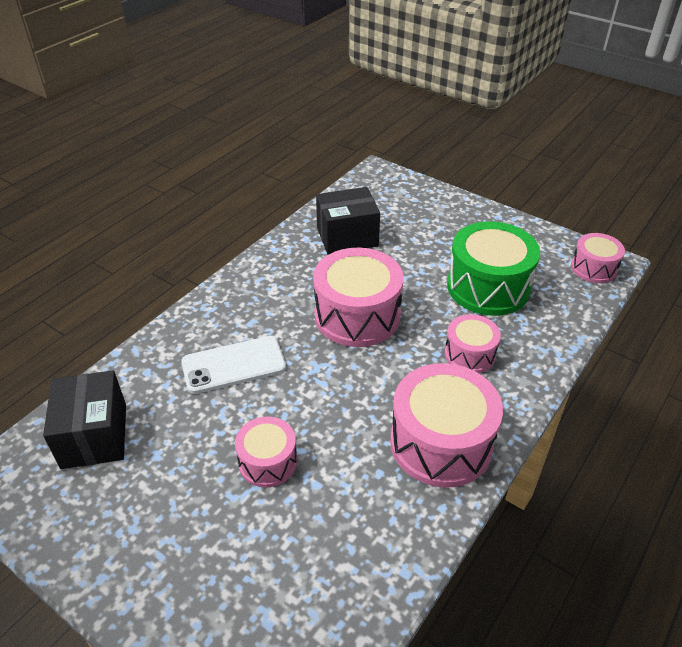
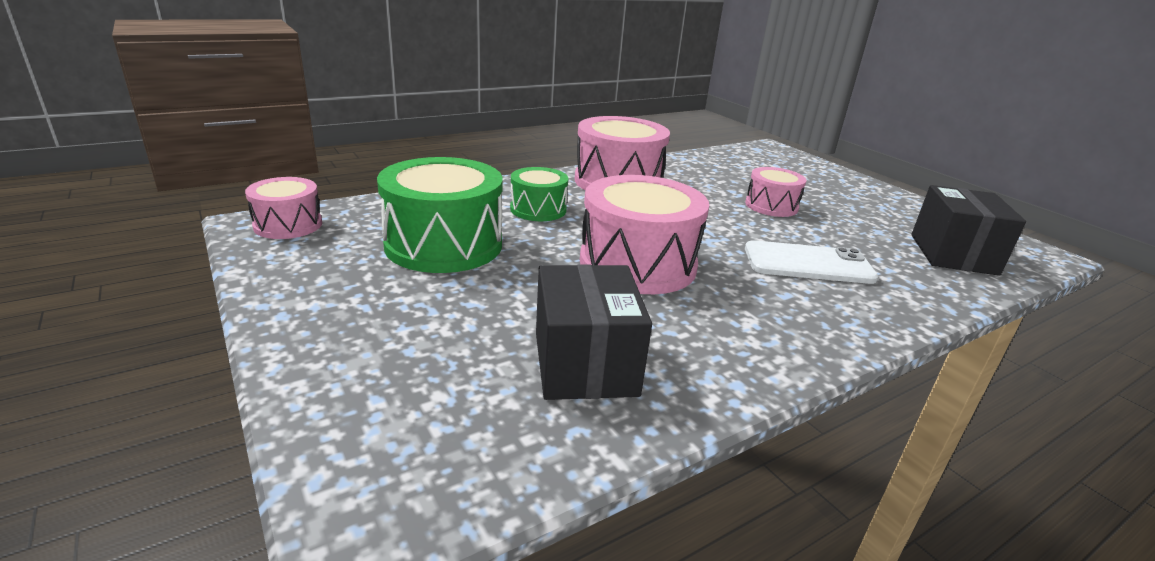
camera: 160 degrees left, 15 degrees down
black box [316,187,380,255] -> black box turned 75 degrees clockwise [536,264,652,400]
pink drum [444,314,501,373] -> green drum [510,167,568,221]

